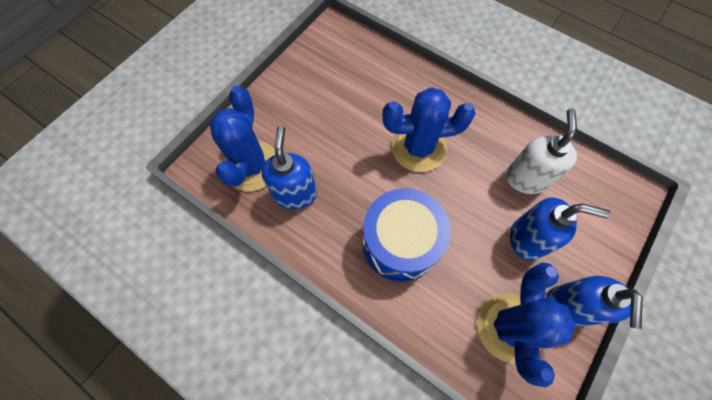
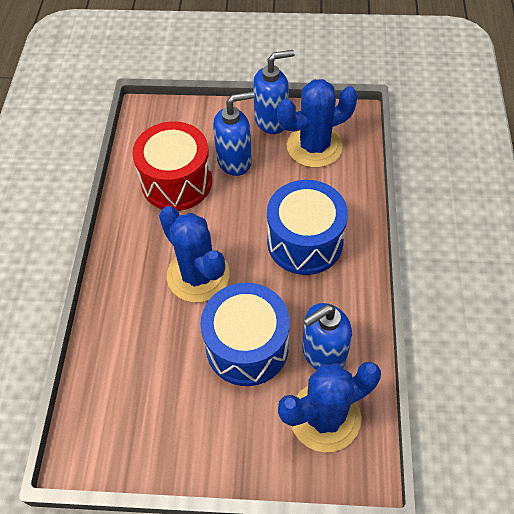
camera: 120 degrees left, 10 degrees down
white soap dispenser [506,109,577,194] -> red drum [132,121,212,211]
blue soap dispenser [510,197,611,261] -> blue soap dispenser turned 90 degrees clockwise [213,91,254,176]
none -> blue drum [200,283,290,386]

